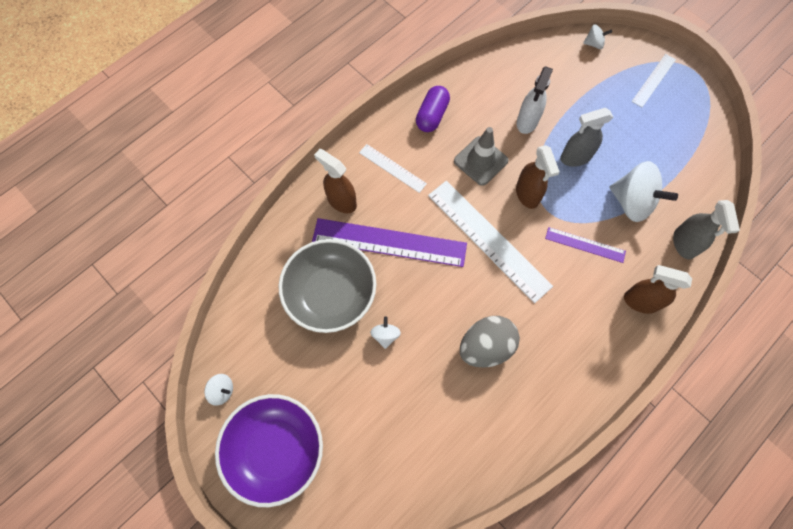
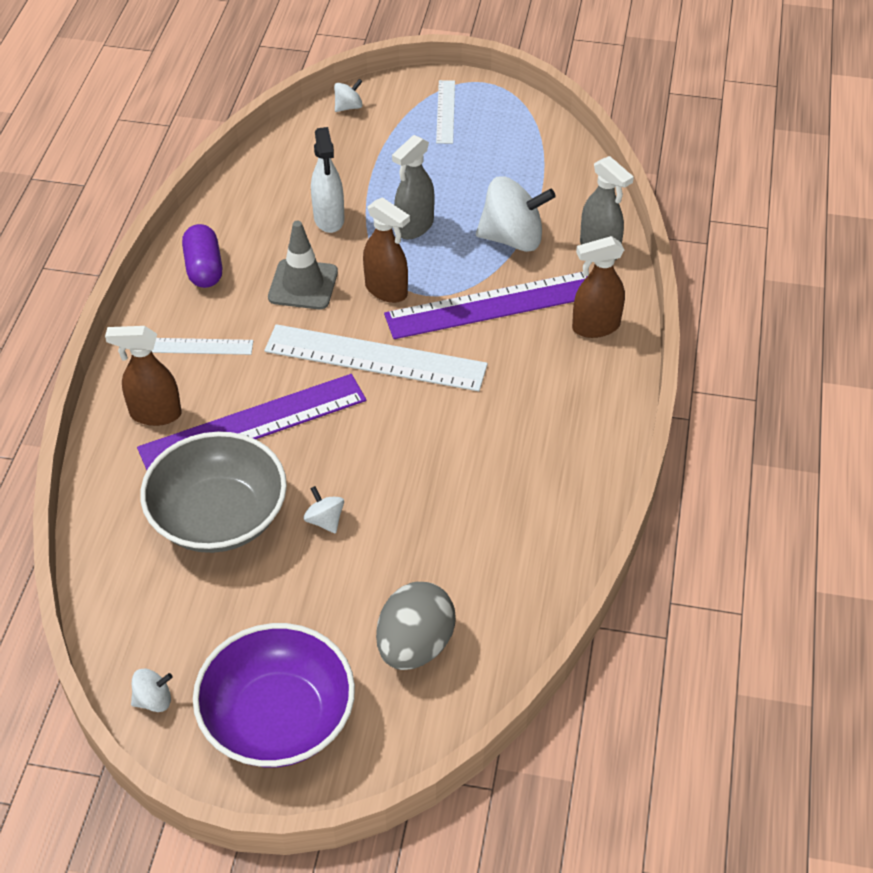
camera: 35 degrees left, 20 degrees down
grey egg [460,316,520,368] -> grey egg moved to [376,582,456,670]
purple ruler [545,227,626,263] -> purple ruler [384,272,587,339], size x1.93

